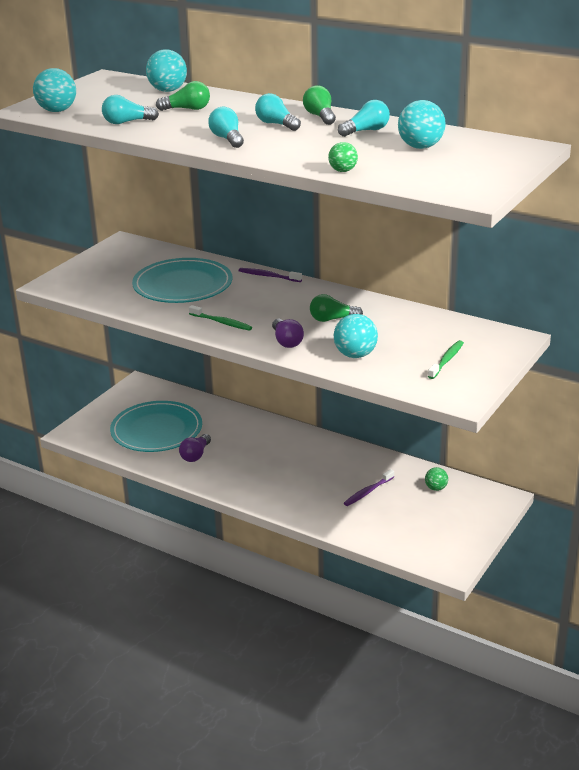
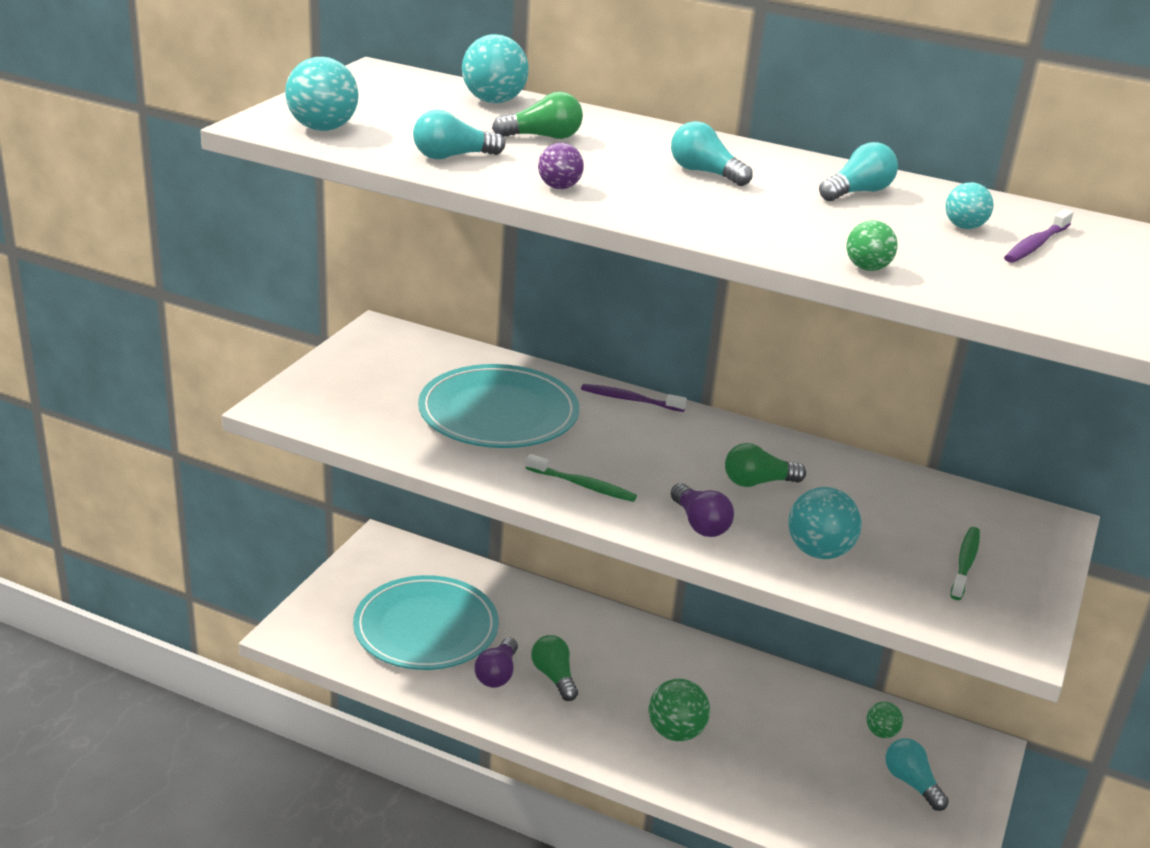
camera: 10 degrees left, 0 degrees up
turquoise light bulb [208,107,244,148] -> turquoise light bulb moved to [886,739,949,811]
green light bulb [303,85,336,125] -> green light bulb moved to [531,635,578,701]
purple toothbrush [344,469,394,506] -> purple toothbrush moved to [1004,209,1074,263]
turquoise ball [398,100,446,149] -> turquoise ball [945,182,994,229], size x0.59
none -> purple ball [538,143,584,189]
none -> green ball [649,679,710,741]

